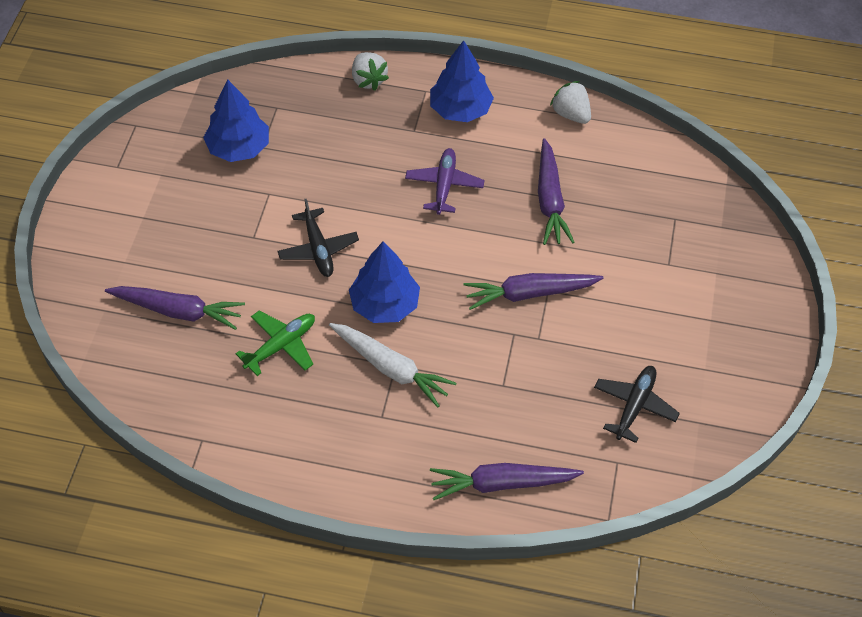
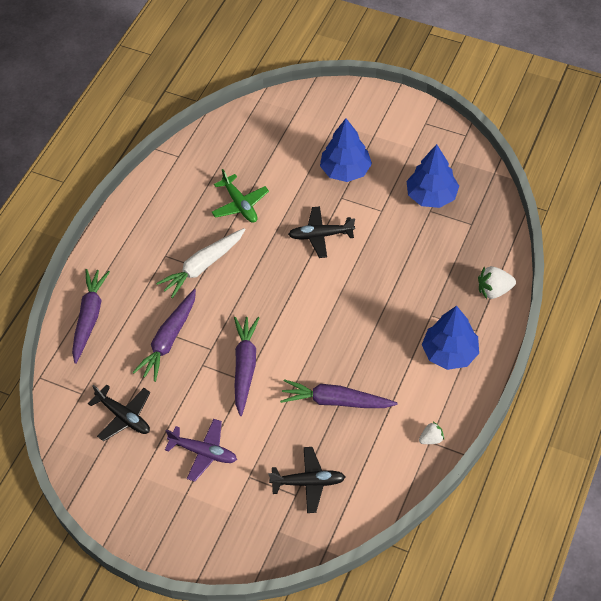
camera: 105 degrees right, 0 degrees up
purple carrot [105,286,245,330] -> purple carrot moved to [132,289,196,382]
blue tree [349,241,420,323] -> blue tree moved to [320,118,372,182]
purple plane [405,148,485,215] -> purple plane moved to [165,419,237,482]
white strawberry [550,81,591,124] -> white strawberry [419,422,444,444], size x0.62
none -> black plane [269,447,345,513]

